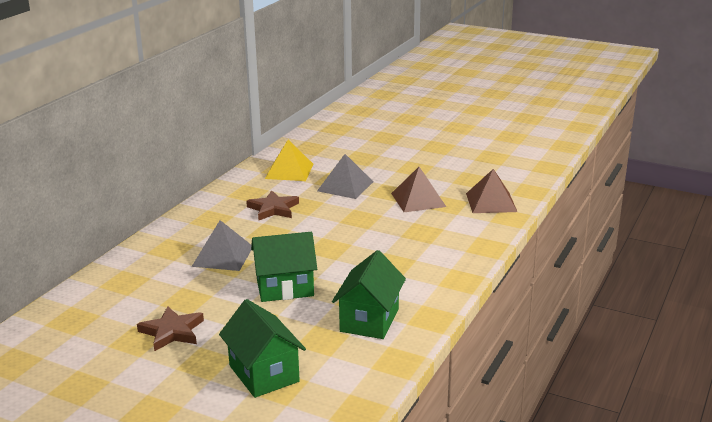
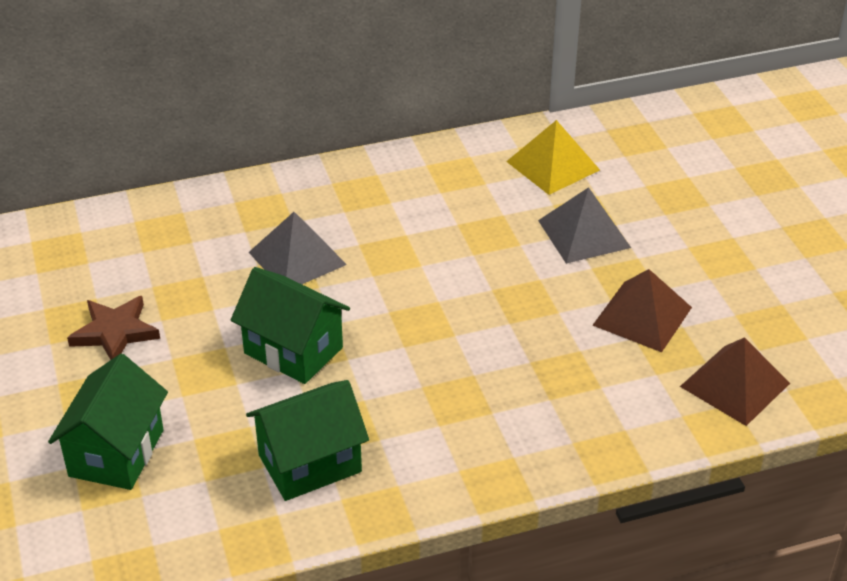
camera: 45 degrees right, 15 degrees up
brown star [246,190,299,221] -> none

